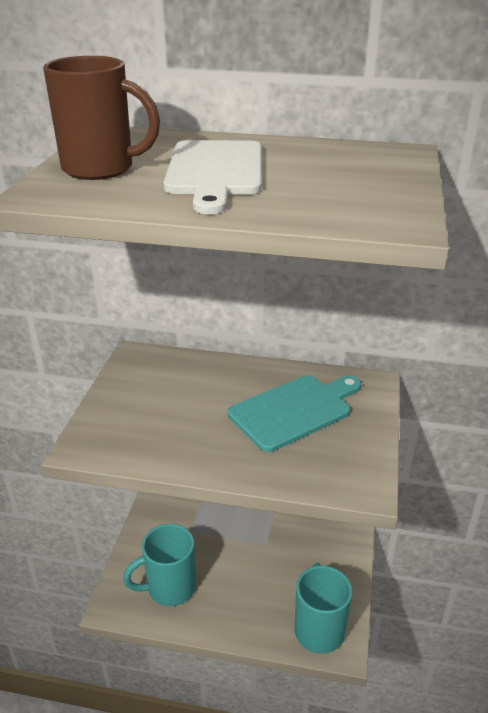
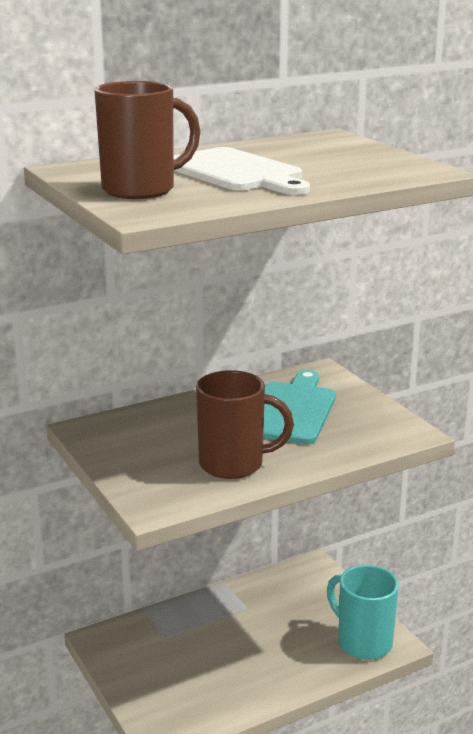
camera: 40 degrees left, 10 degrees down
turquoise mug [123,524,196,606] -> none
none -> brown mug [196,370,294,479]

